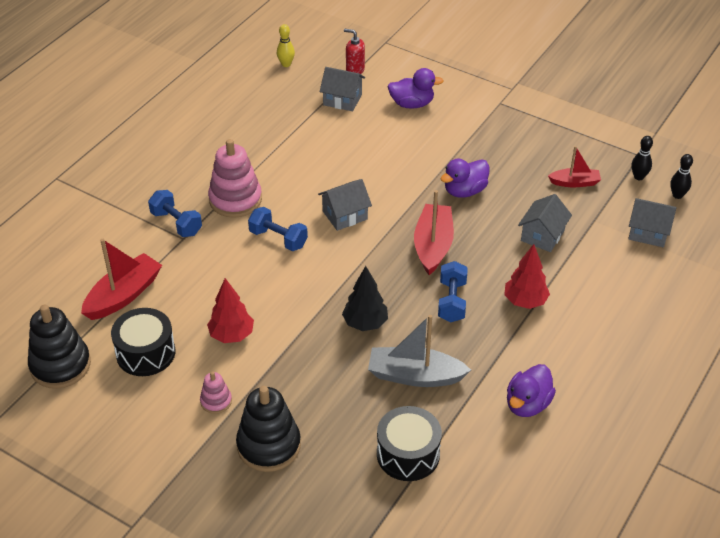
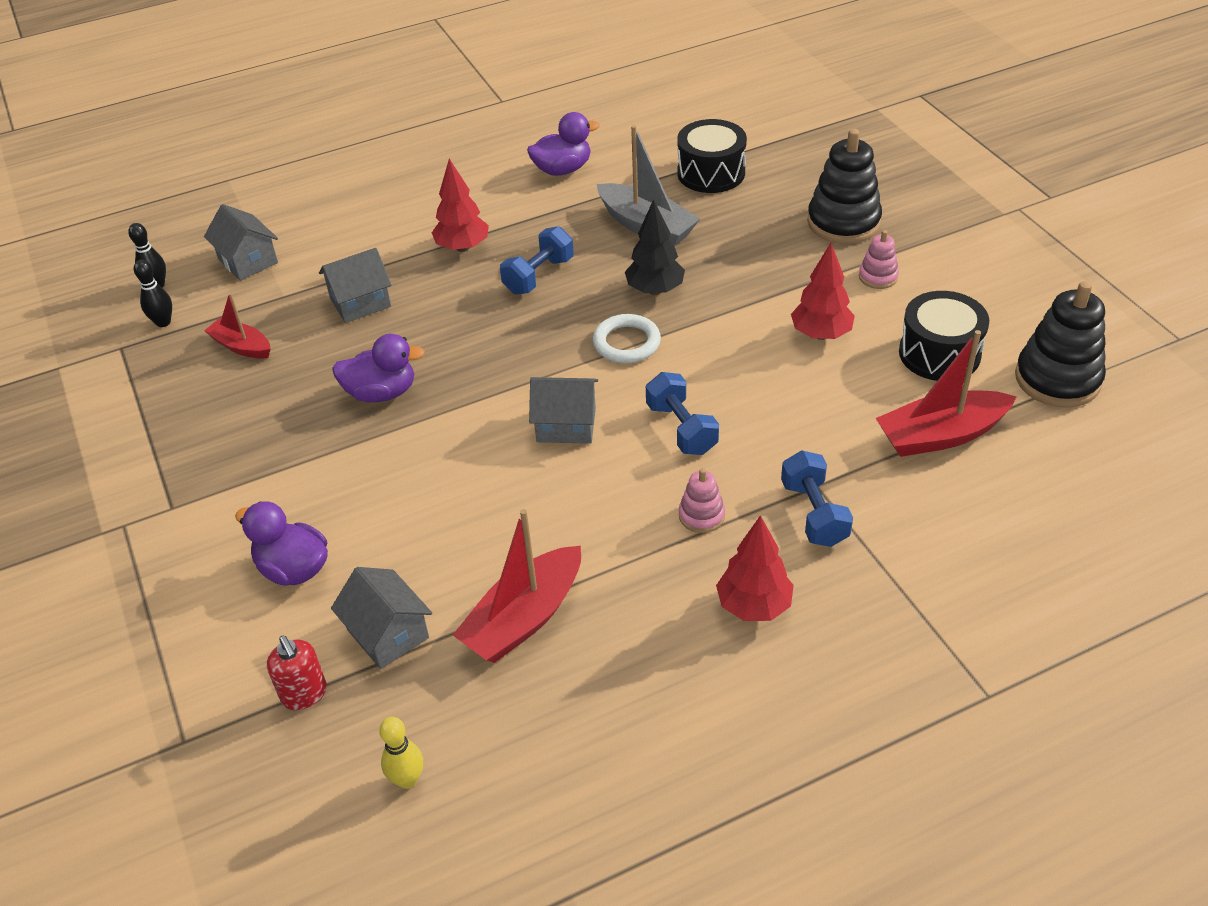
camera: 145 degrees left, 0 degrees up
pink stacking toy [208,139,262,218] -> pink stacking toy [679,468,725,533], size x0.51
red boat [414,190,454,275] -> red boat moved to [453,509,581,663]
none -> white ring [593,314,661,363]
none -> red tree [716,515,794,621]

